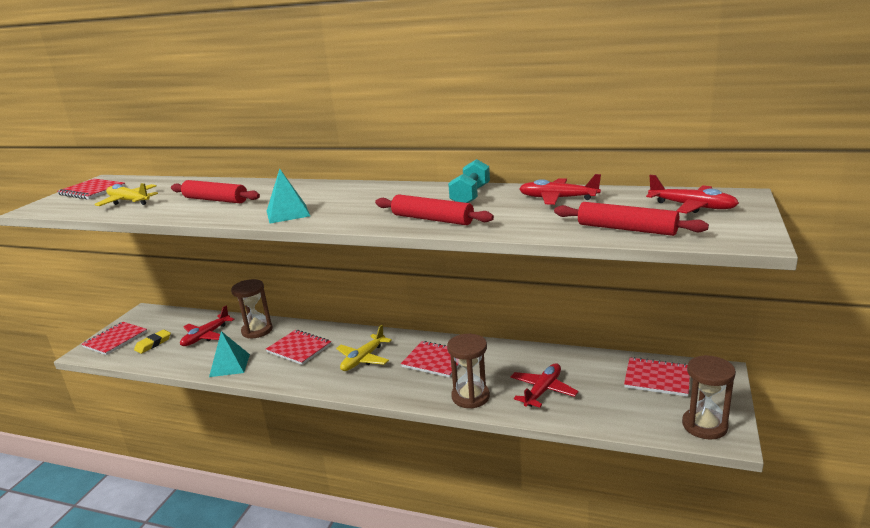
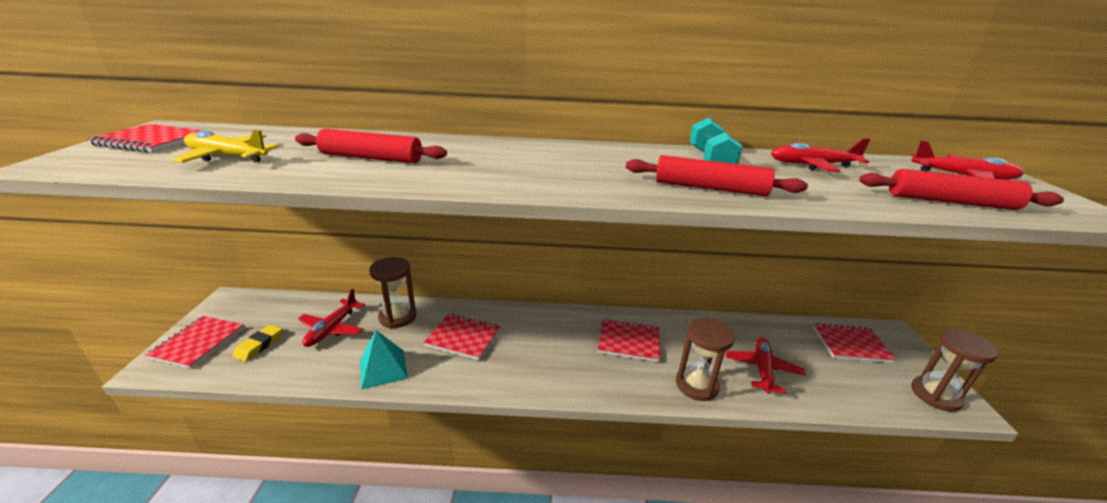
camera: 20 degrees left, 5 degrees up
turquoise pyramid [267,169,310,224] -> none
yellow plane [336,325,392,371] -> none

